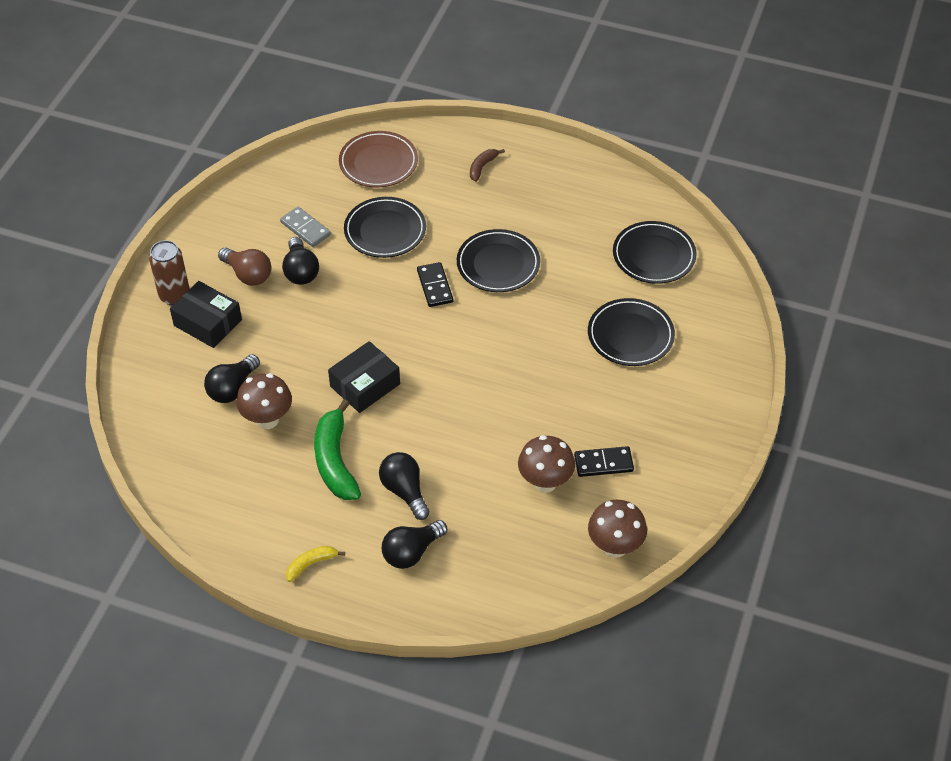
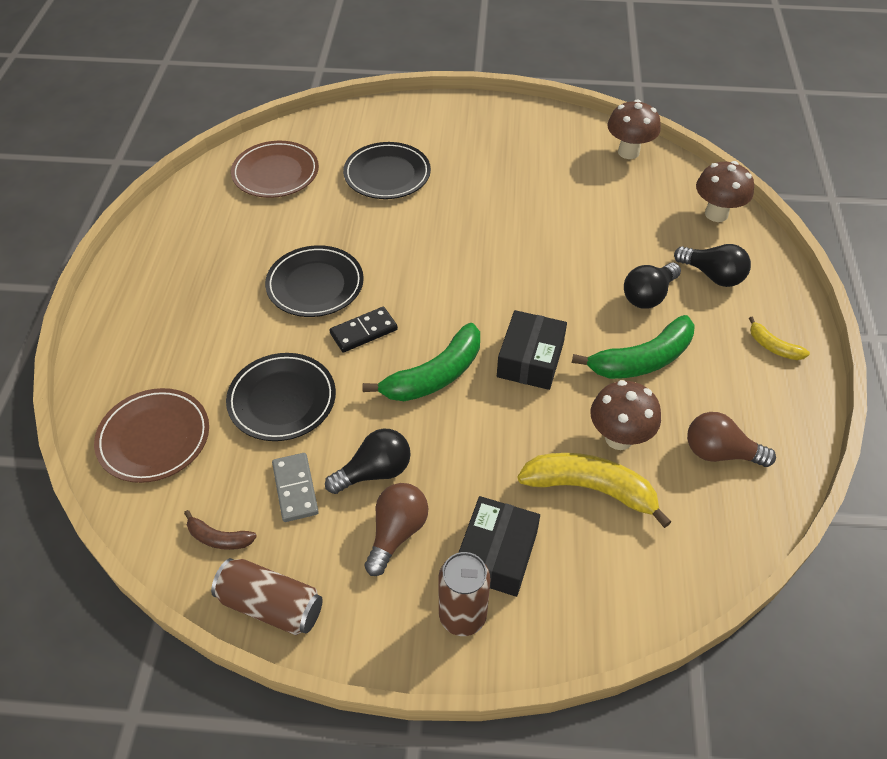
camera: 105 degrees left, 0 degrees up
black light bulb [204,354,260,403] -> yellow banana [517,453,672,528]
grey domino [280,207,331,247] -> grey domino turned 45 degrees counterclockwise [272,453,319,522]
black box [328,341,400,413] -> black box turned 75 degrees clockwise [497,310,567,390]
brown banana [470,149,505,182] -> brown banana moved to [184,510,257,550]
brown mushroom [518,435,575,493] -> brown mushroom moved to [696,161,754,222]
black domino [574,446,634,477] -> none
black plate [613,221,696,284] -> brown plate [231,141,319,198]
none -> brown can [211,558,323,635]
none -> green banana [362,323,480,401]
none -> brown light bulb [687,412,776,467]

